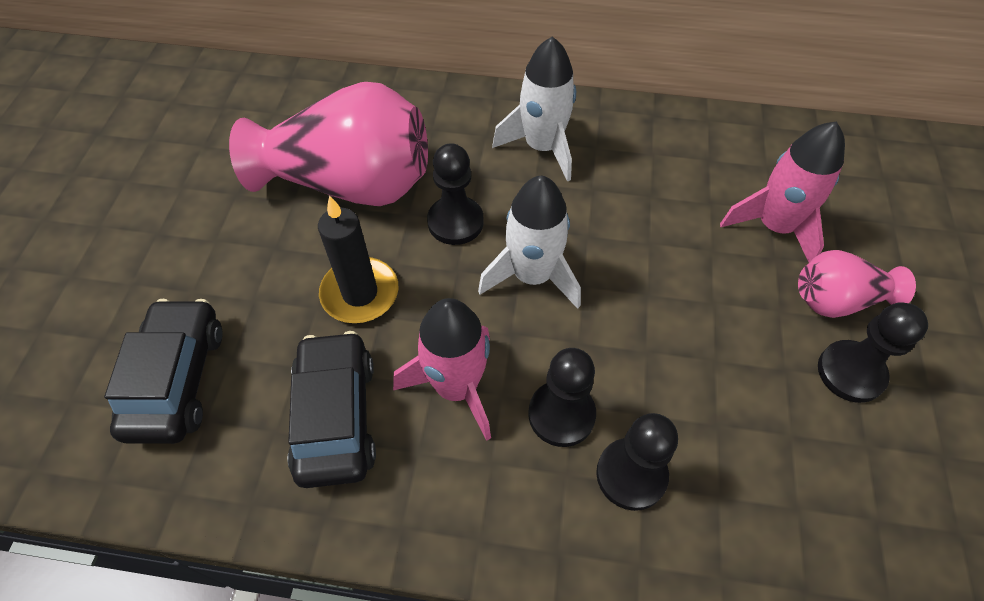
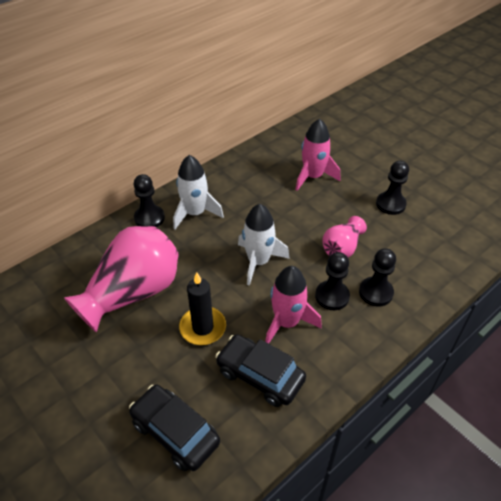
camera: 50 degrees left, 10 degrees down
black pawn [427,143,484,245] -> black pawn moved to [134,174,165,228]
pink vase [798,250,916,318] -> pink vase moved to [323,216,367,257]

